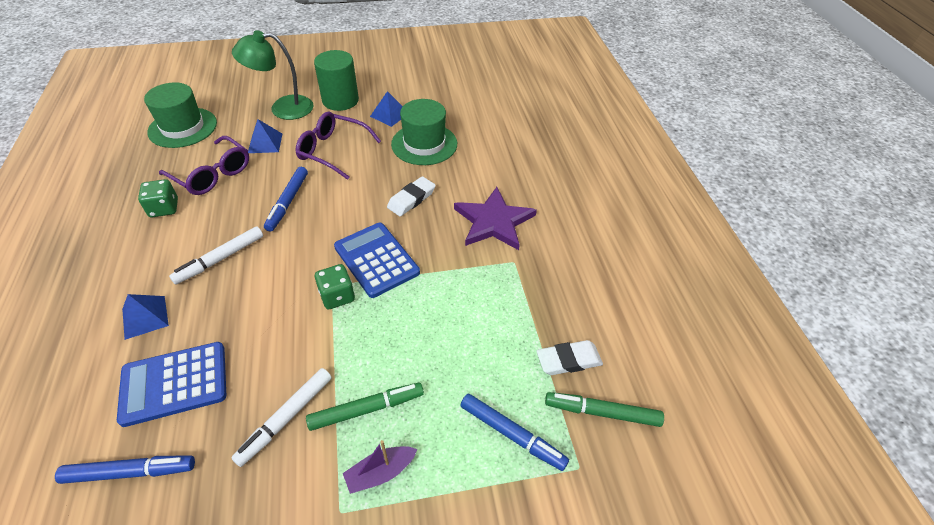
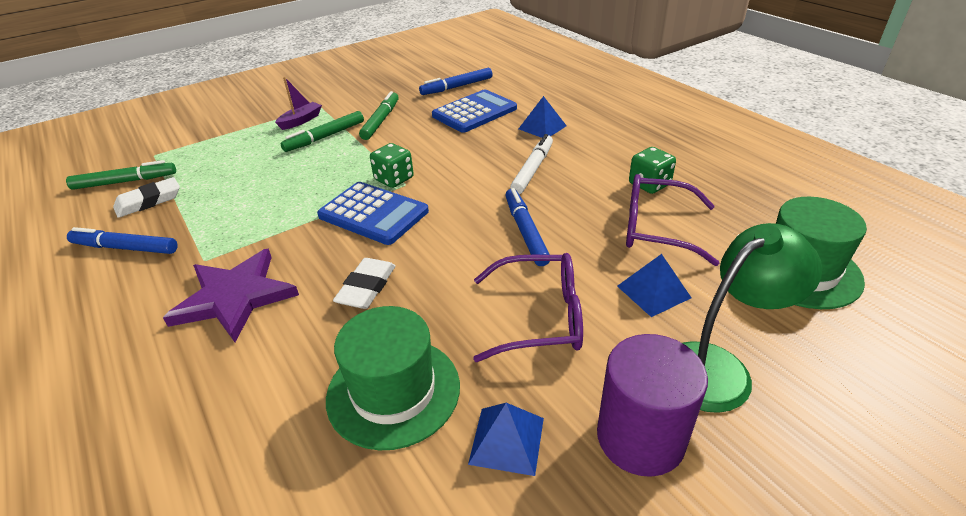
camera: 160 degrees right, 10 degrees down
white marker [231,368,332,467] -> green marker [359,91,399,140]
green cylinder [314,50,359,111] -> purple cylinder [597,334,708,477]
blue marker [460,394,569,471] -> blue marker moved to [67,227,177,254]

